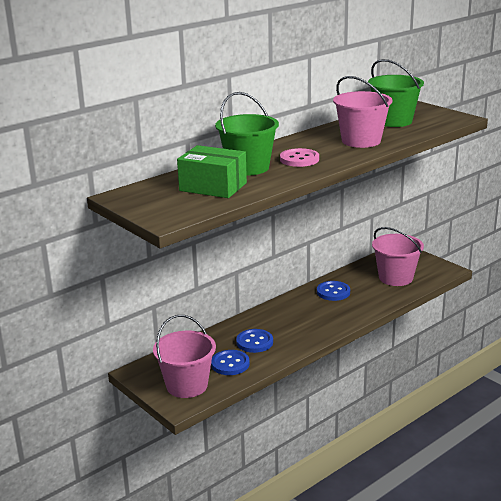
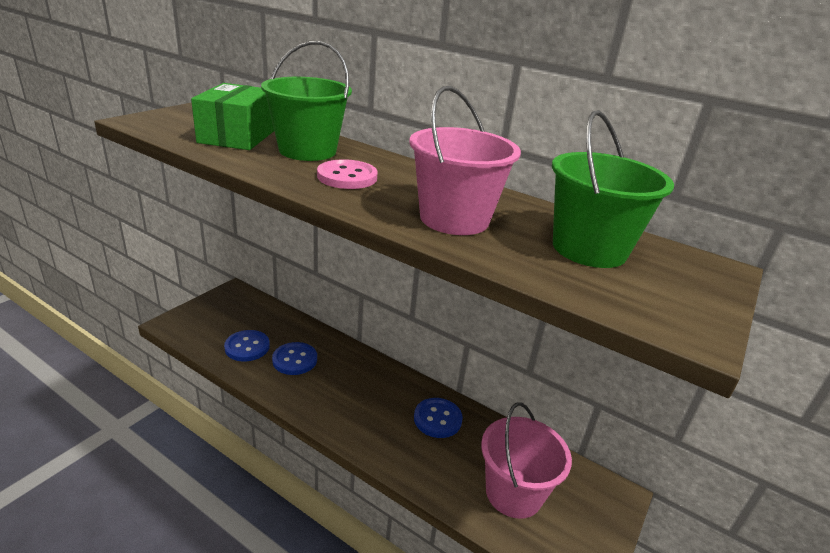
camera: 70 degrees right, 5 degrees up
pink bucket [153,315,216,398] -> none

